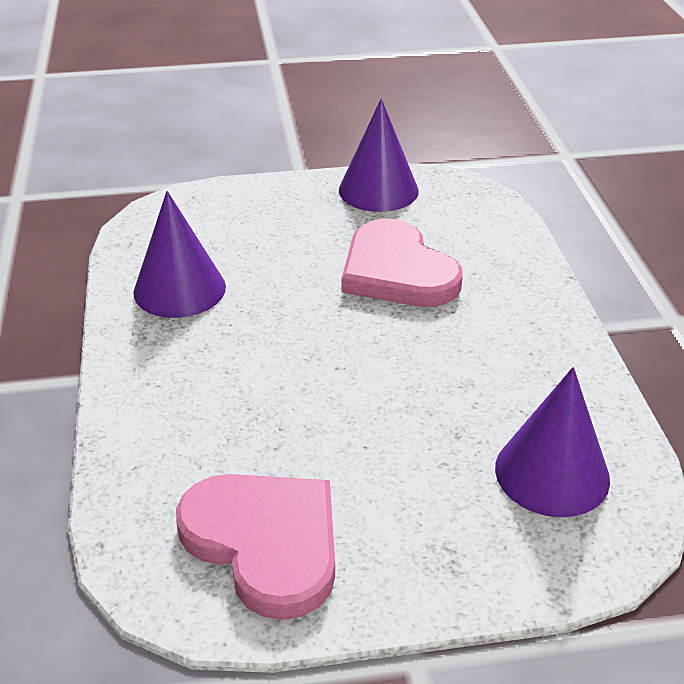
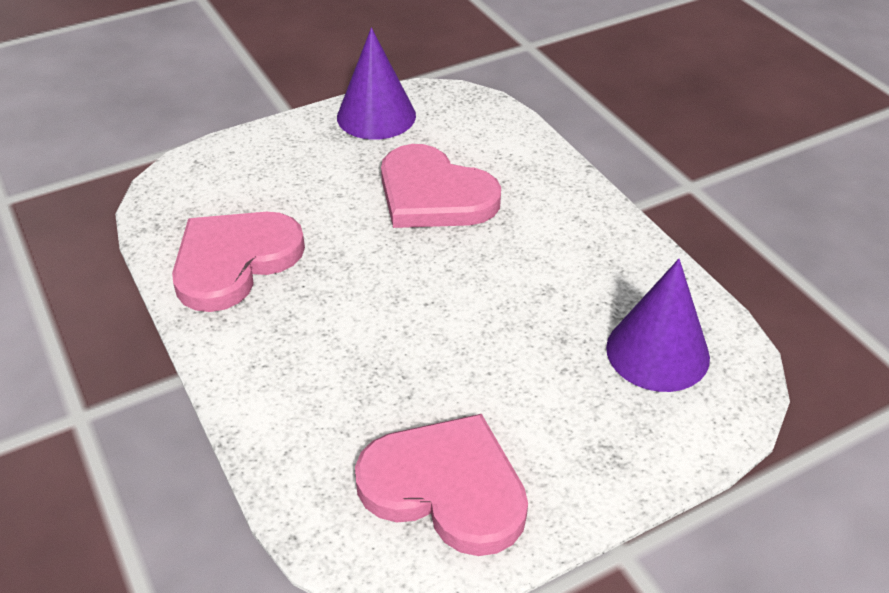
camera: 20 degrees left, 5 degrees up
purple cone [133,191,226,318] -> pink heart [172,212,305,312]

